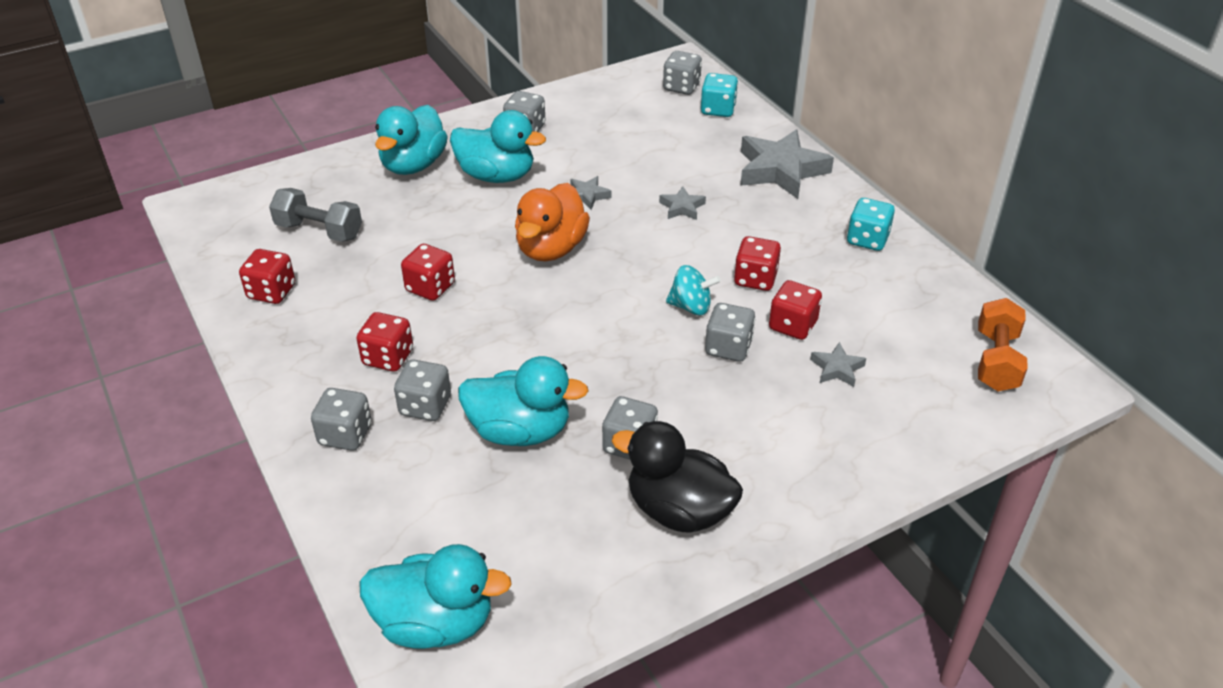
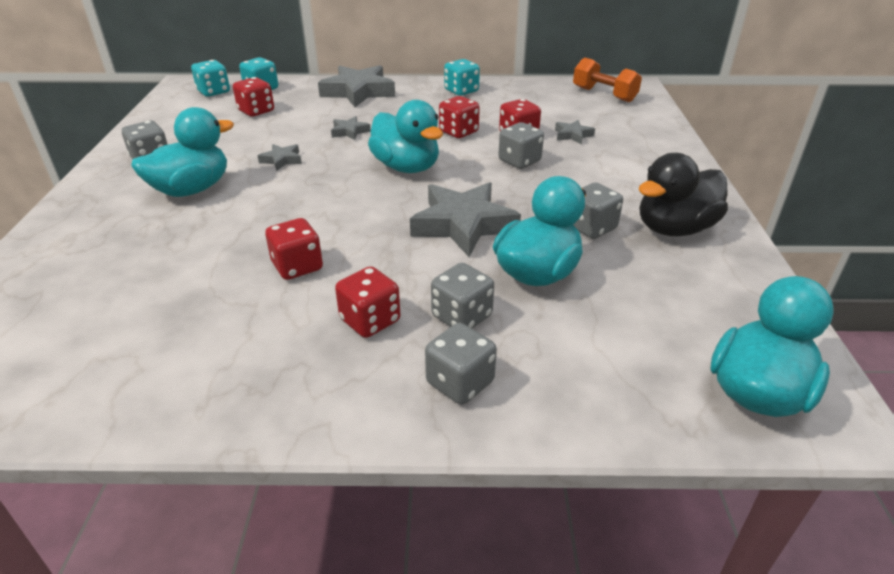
camera: 60 degrees left, 5 degrees down
red dice [239,249,295,304] -> red dice moved to [233,77,274,117]
grey dumbbell [269,188,362,242] -> none
turquoise duck [375,105,448,175] -> turquoise duck moved to [368,100,443,173]
orange duck [515,183,590,261] -> none
grey dice [663,51,702,95] -> turquoise dice [191,60,230,97]
turquoise spinning top [666,265,721,315] -> none
none -> grey star [410,182,521,257]

